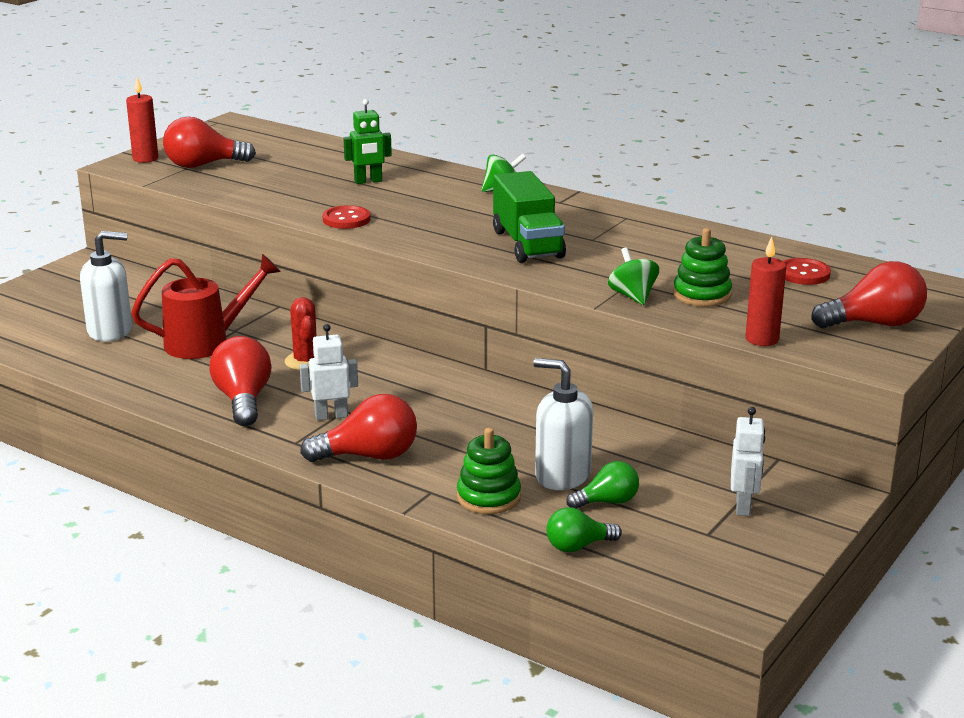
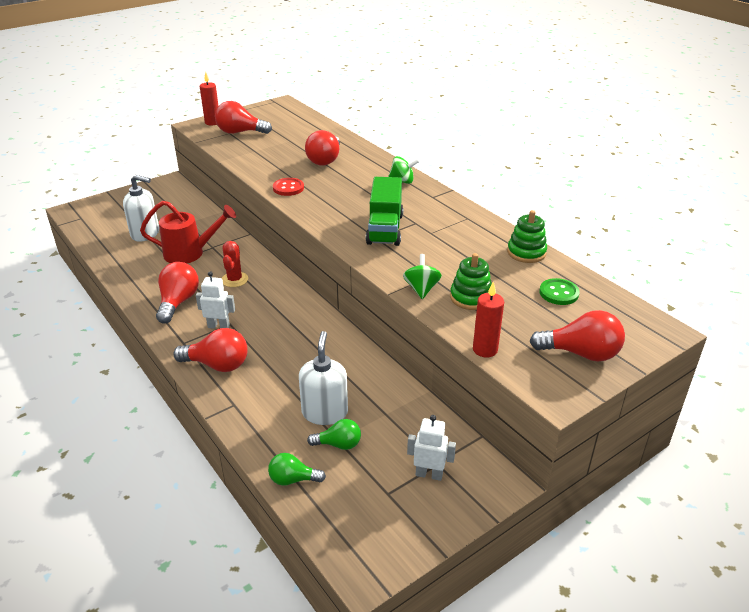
camera: 20 degrees right, 10 degrees up
green robot [343,99,392,184] -> red light bulb [305,130,340,166]
green stacking toy [457,428,521,514] -> green stacking toy moved to [507,210,547,263]
white soap dispenser [533,358,593,490] -> white soap dispenser turned 45 degrees clockwise [299,331,348,425]
white robot [731,407,765,516] -> white robot turned 105 degrees counterclockwise [407,415,456,481]
red button [783,258,831,285] -> green button [539,278,580,305]

